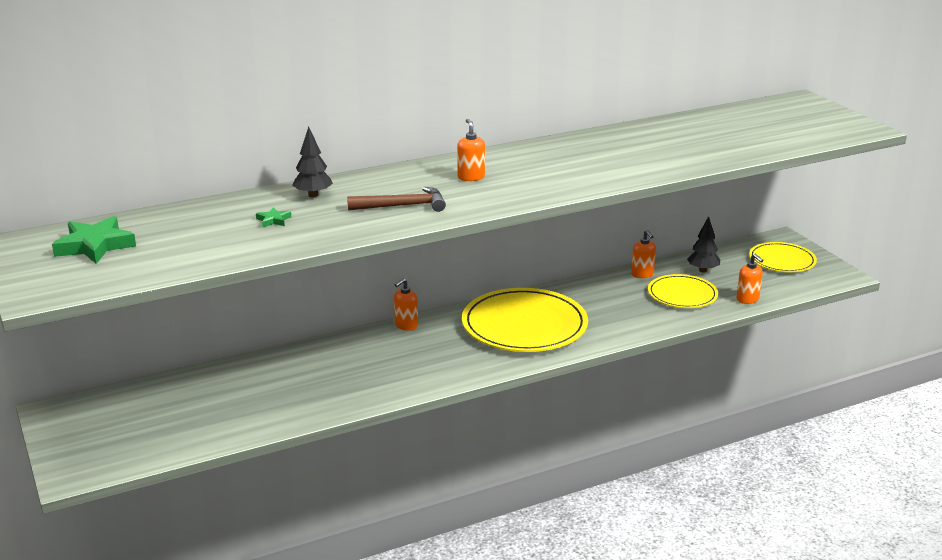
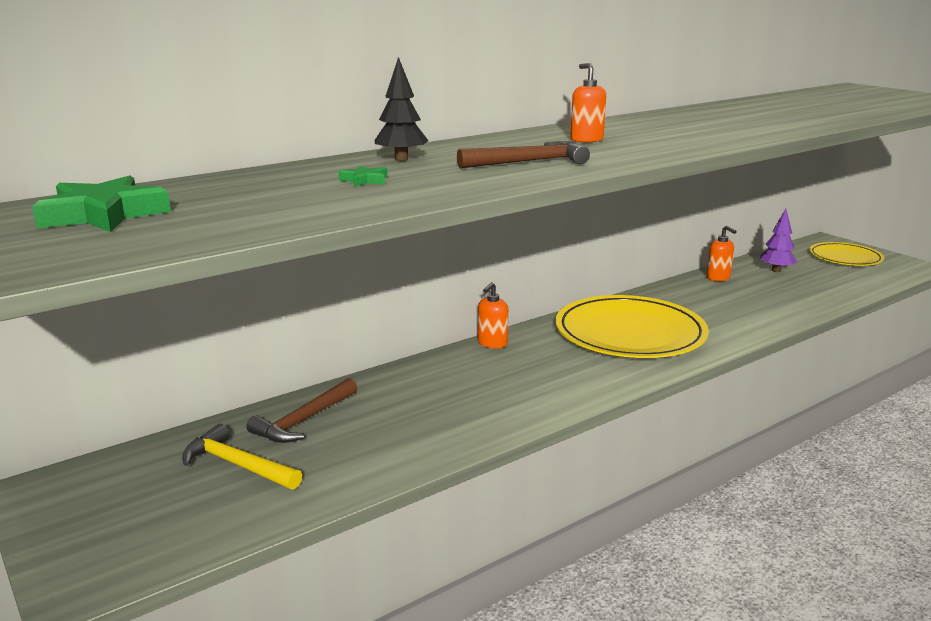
camera: 10 degrees left, 5 degrees down
yellow plate [648,274,718,308] -> none
black tree [687,216,720,272] -> purple tree [760,209,797,272]
orange soap dispenser [736,254,763,304] -> none
none -> yellow hammer [182,424,302,490]
none -> brown hammer [246,378,357,443]

